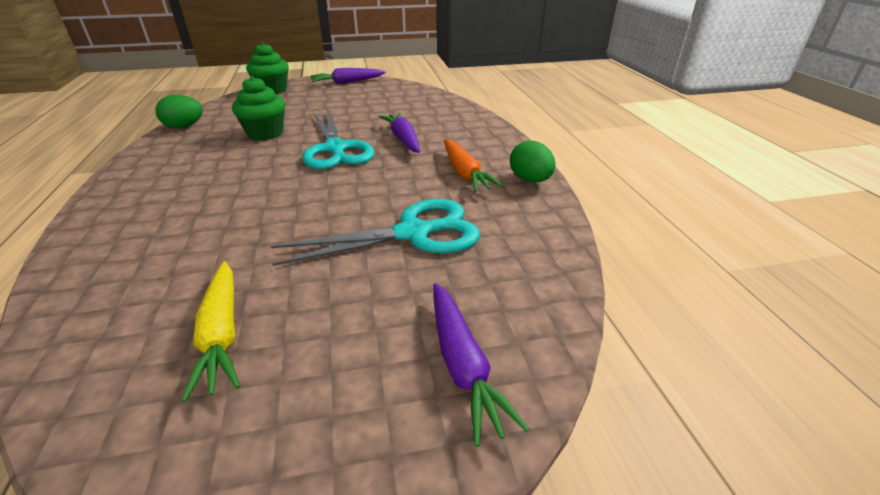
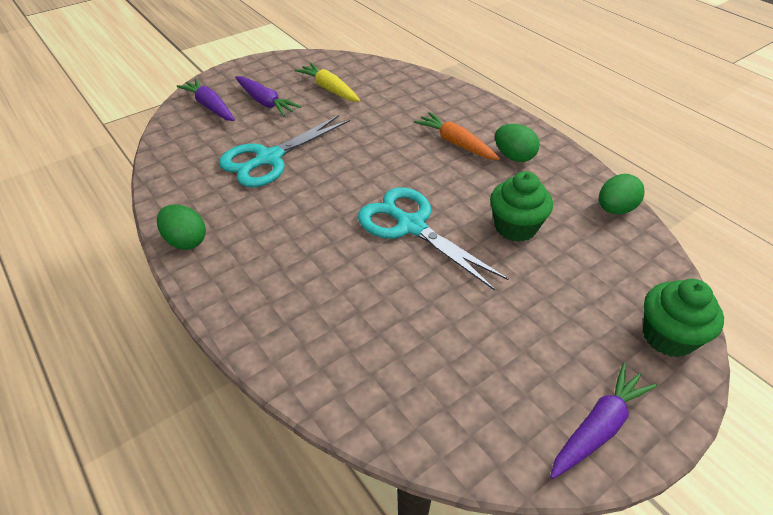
camera: 155 degrees right, 10 degrees up
purple carrot [379,113,420,153] -> purple carrot moved to [235,76,301,116]
orange carrot [444,139,503,192] -> orange carrot moved to [414,112,500,160]
none -> green egg [495,124,540,162]

